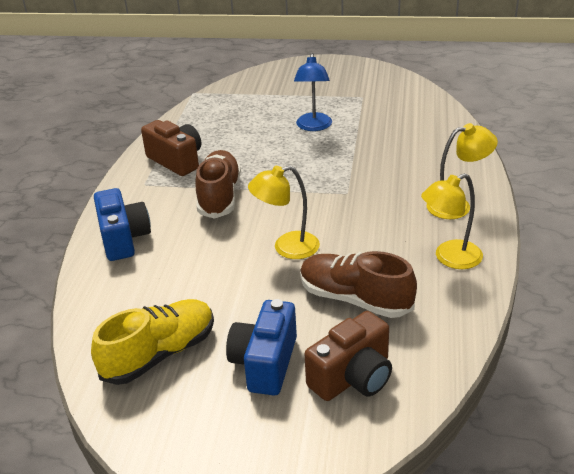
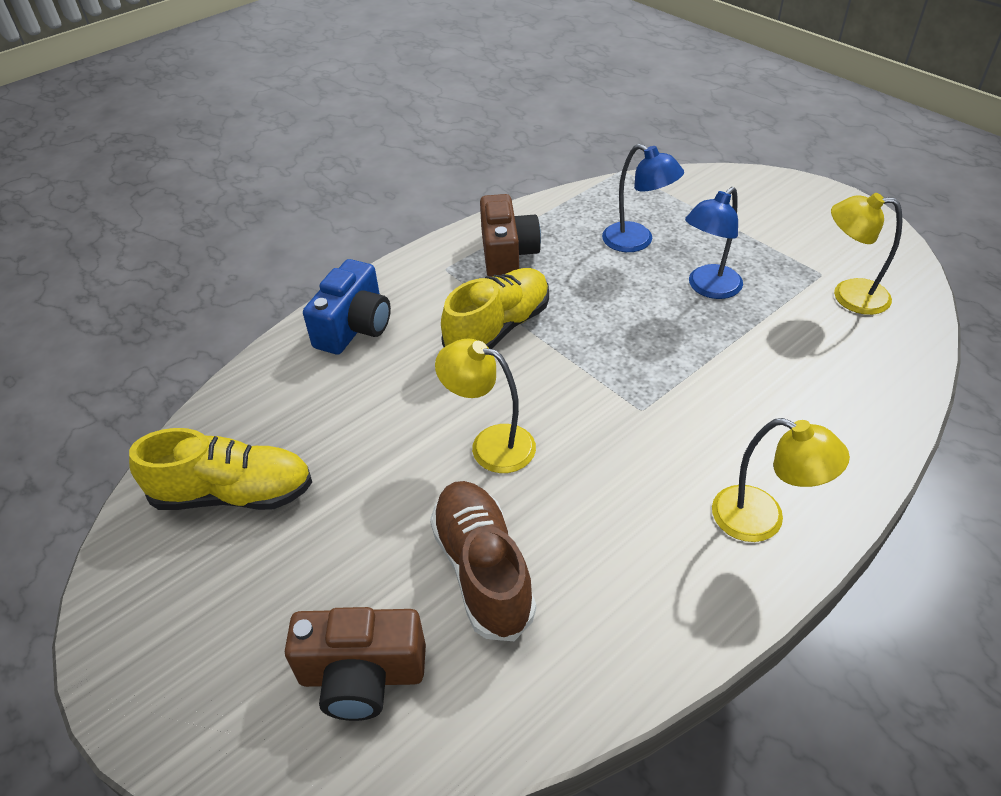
camera: 40 degrees right, 10 degrees up
brown shoe [196,150,241,219] -> yellow shoe [441,268,549,349]
blue camera [226,299,297,395] -> none
yellow lamp [421,173,483,269] -> yellow lamp moved to [831,193,902,315]
none -> blue lamp [602,144,684,252]

